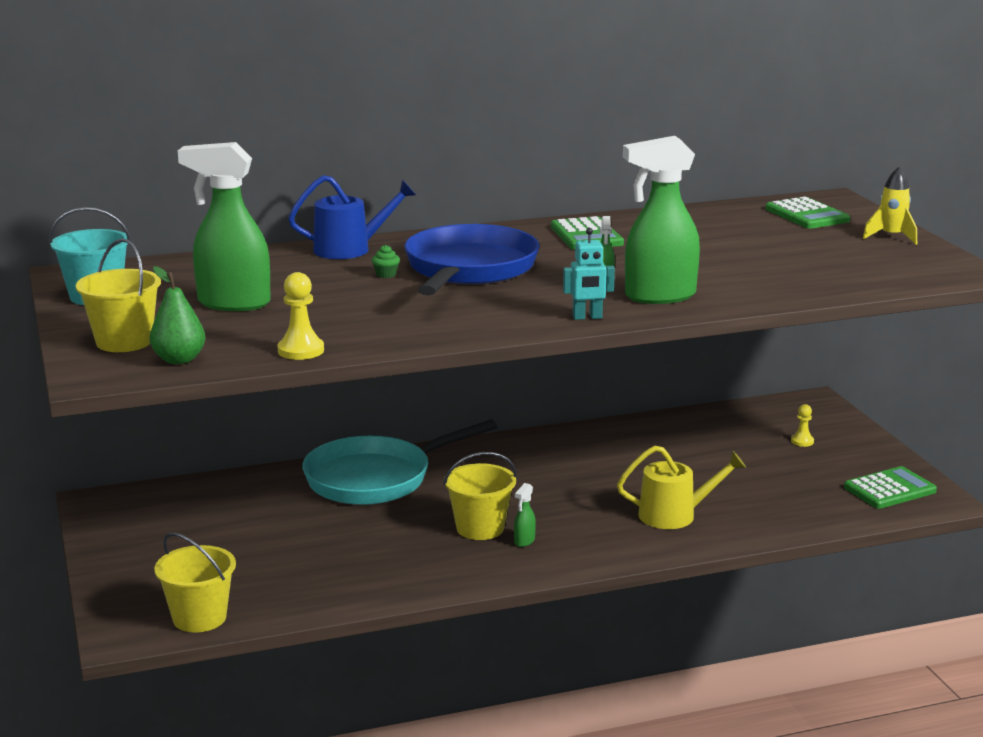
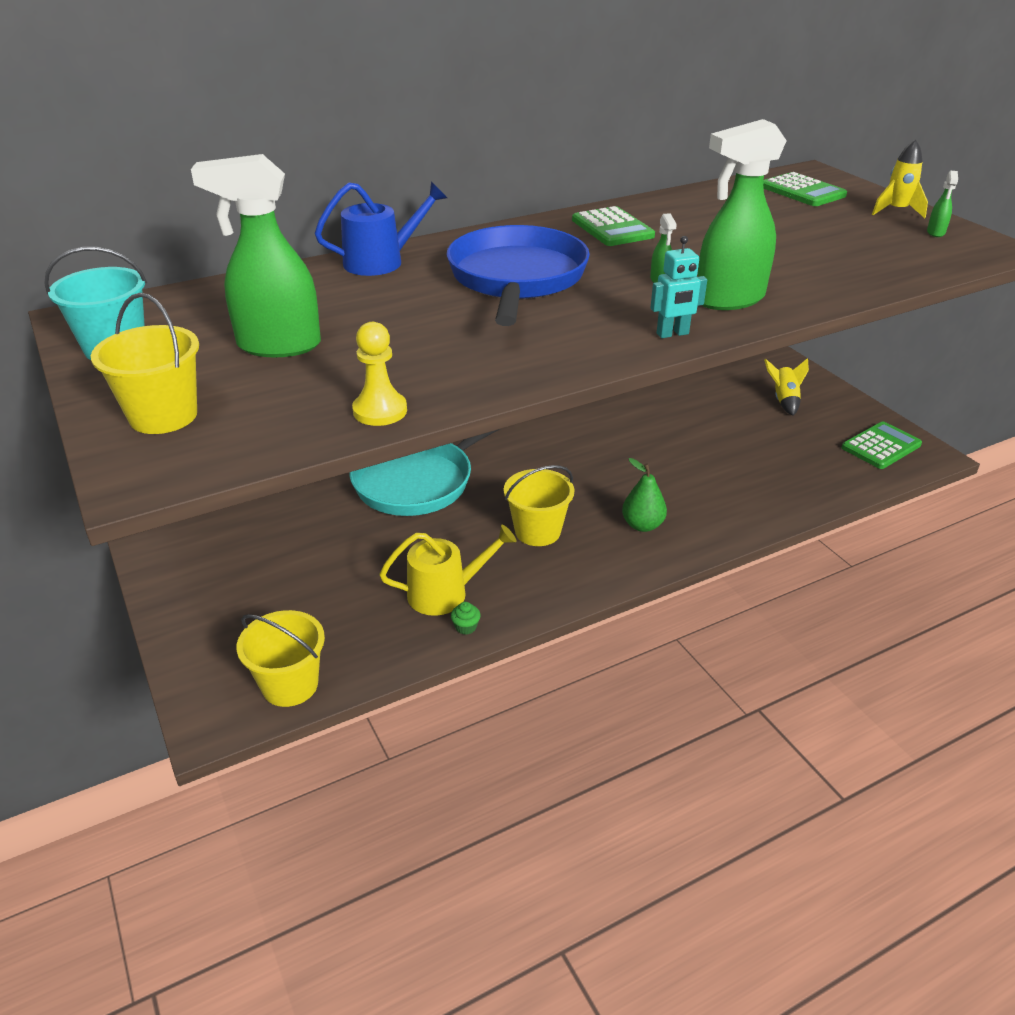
camera: 10 degrees left, 15 degrees up
green pear [150,266,205,364] -> green pear moved to [622,458,667,532]
green cupcake [372,245,400,278] -> green cupcake moved to [451,602,481,635]
green spray bottle [514,483,536,547] -> green spray bottle moved to [927,171,958,237]
yellow watering can [617,446,746,529] -> yellow watering can moved to [379,525,517,616]
yellow pawn [791,404,814,447] -> yellow rocket [764,358,809,416]

